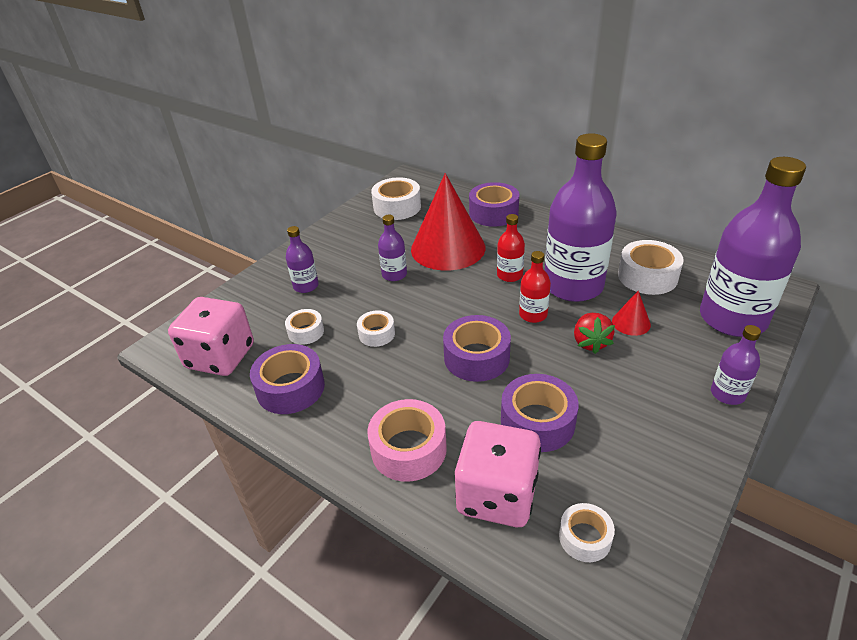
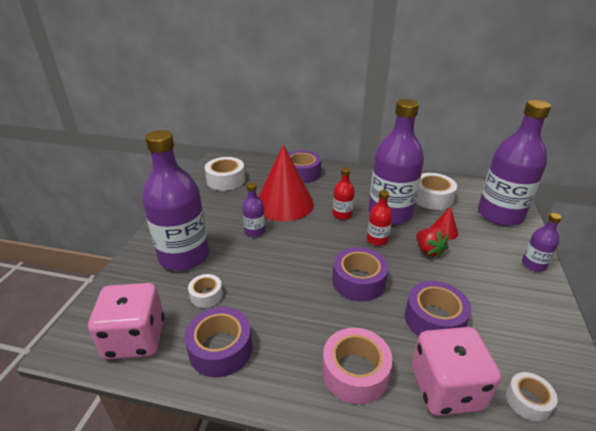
camera: 25 degrees left, 5 degrees down
purple bottle [286,226,319,293] -> purple bottle [142,130,209,271], size x2.22
white tape [357,310,395,347] -> none

